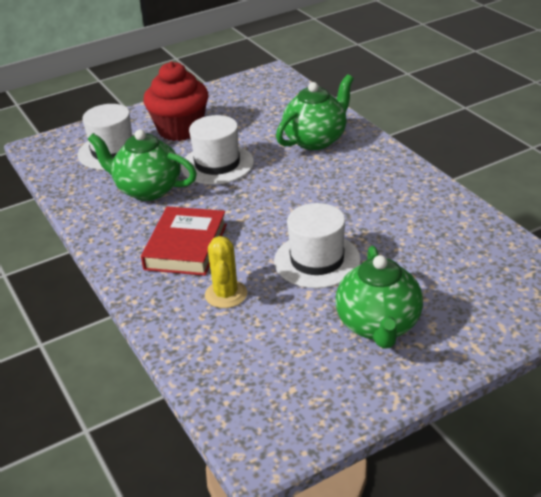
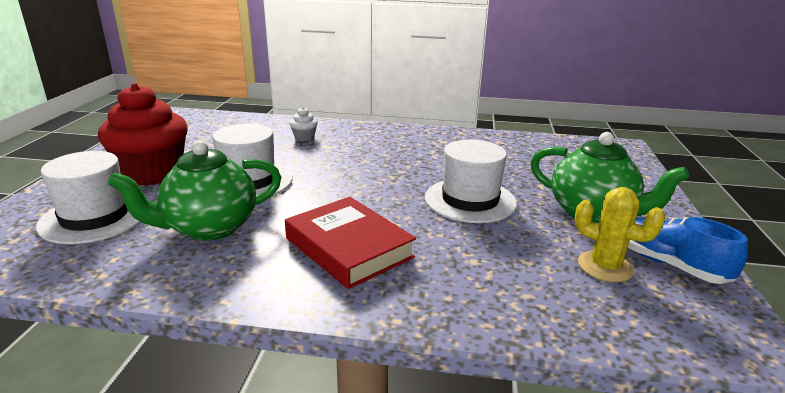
camera: 55 degrees left, 10 degrees down
yellow cactus [205,236,247,308] -> yellow cactus moved to [575,187,665,282]
green teapot [276,75,354,150] -> white cupcake [290,107,318,141]
none -> blue shoe [628,217,748,284]

